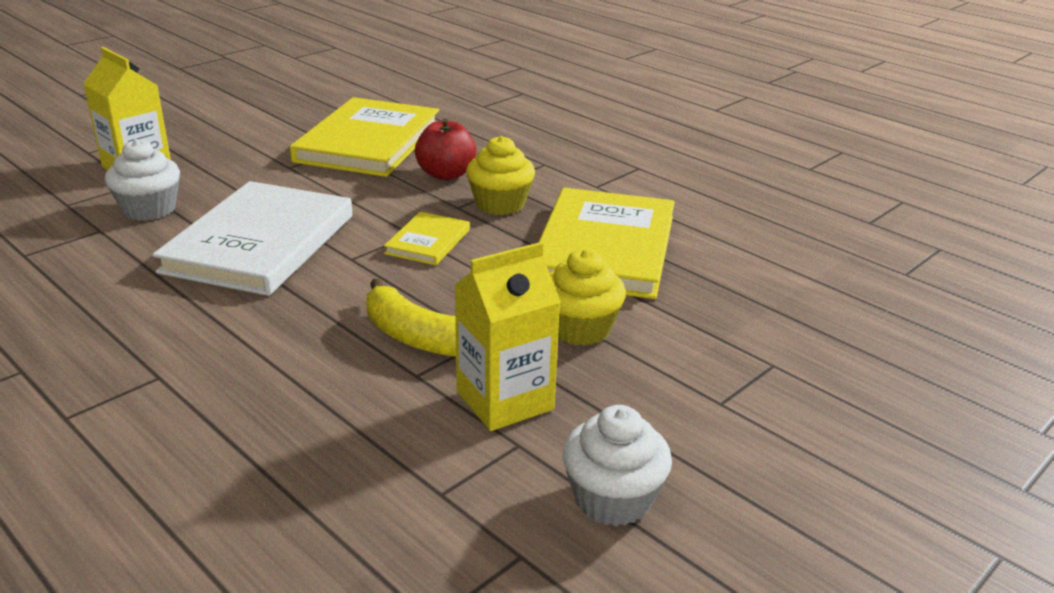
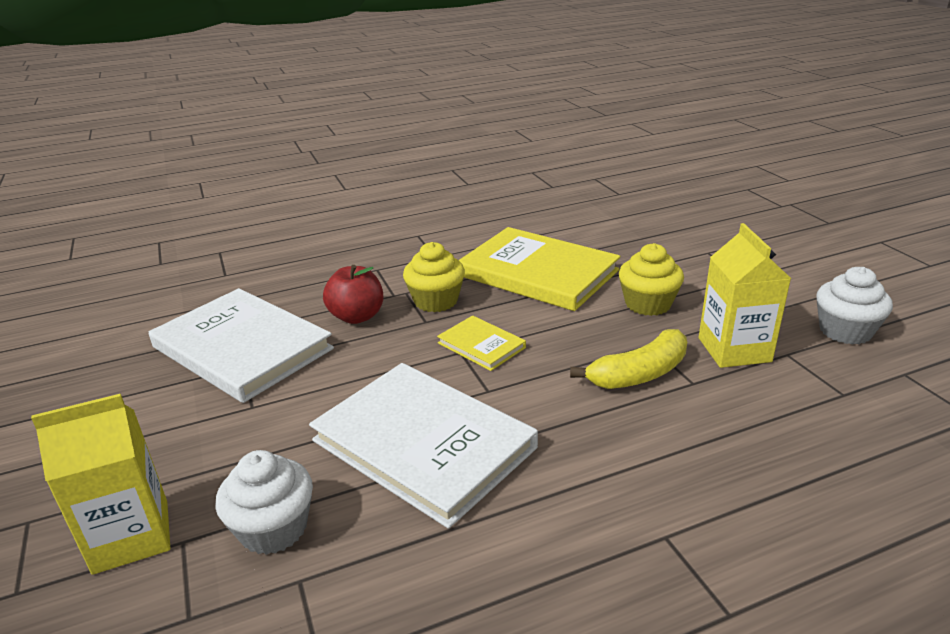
camera: 65 degrees left, 0 degrees up
yellow book [290,97,439,177] -> white book [149,288,334,403]

